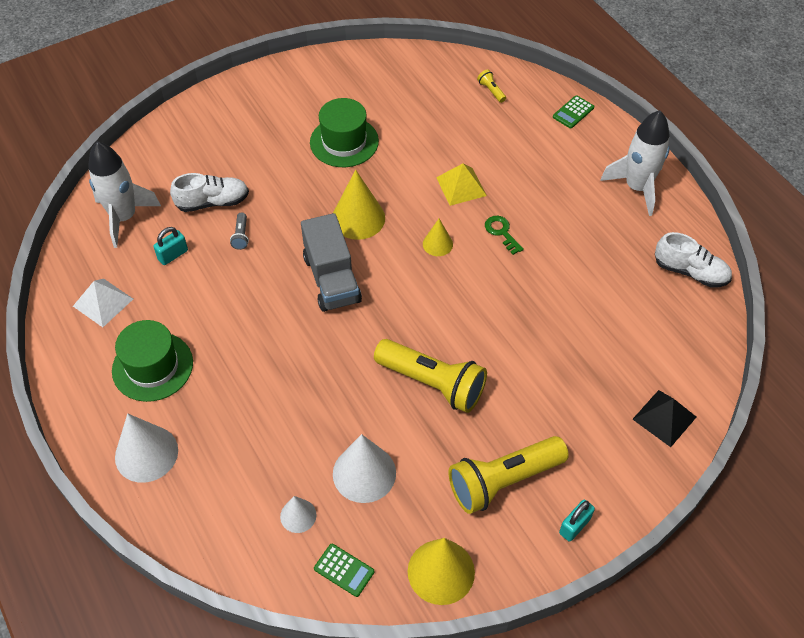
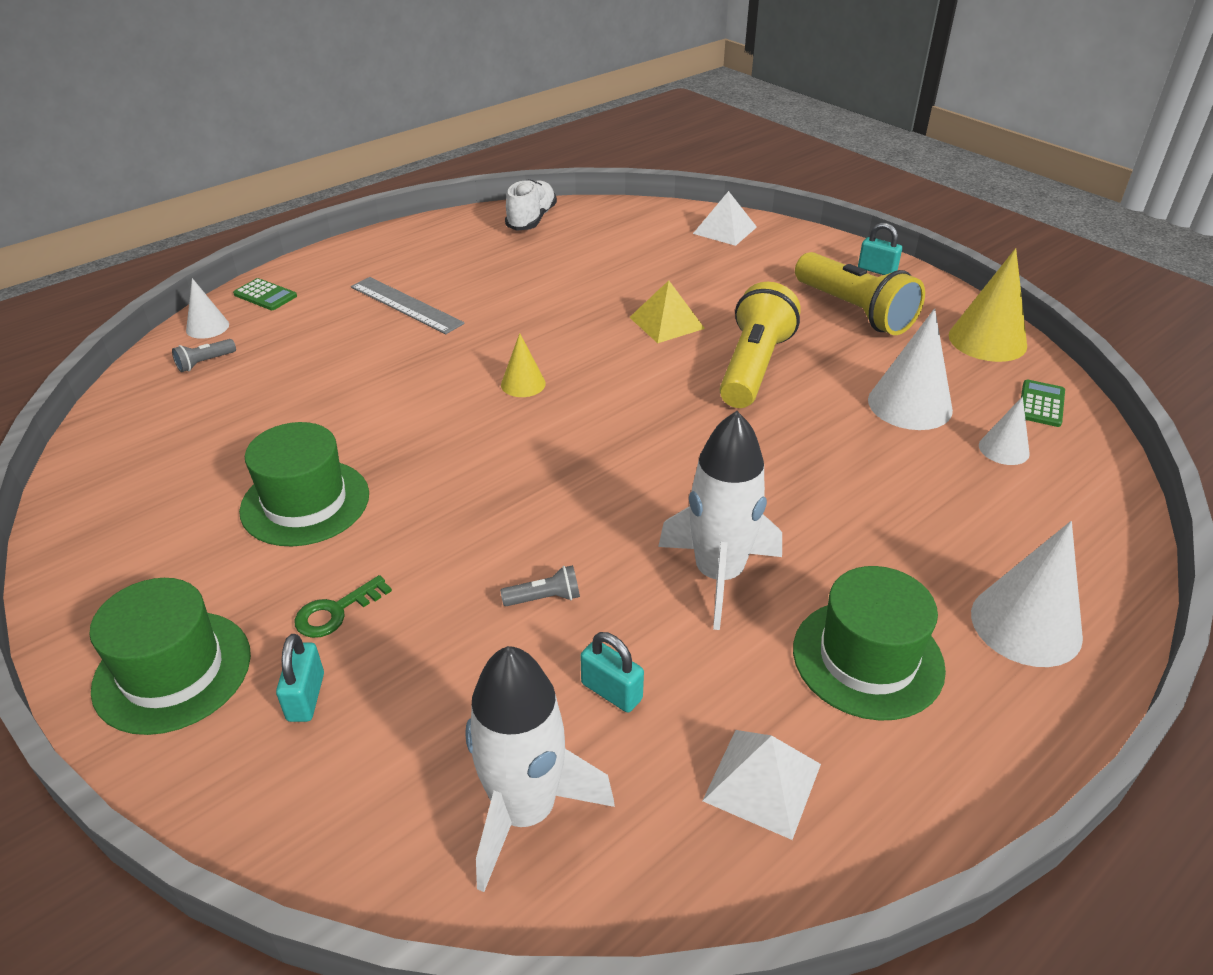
camera: 100 degrees left, 15 degrees down
white shoe [170,173,249,212] -> none
grey truck [301,213,362,312] -> none
yellow cone [333,170,385,240] -> none
yellow pyramid [436,163,487,206] -> yellow pyramid moved to [629,280,705,343]
yellow flashlight [477,70,506,103] -> grey flashlight [172,339,236,372]
green key [485,216,524,255] -> green key moved to [294,575,392,638]
white rocket [600,110,670,216] -> white rocket moved to [658,411,782,630]
black pyramid [633,390,696,447] -> white pyramid [693,191,757,246]
none -> green hat [89,578,251,735]
none -> white cone [186,278,229,339]
none -> turquoise padlock [276,634,324,722]
none -> grey ruler [351,277,465,334]

